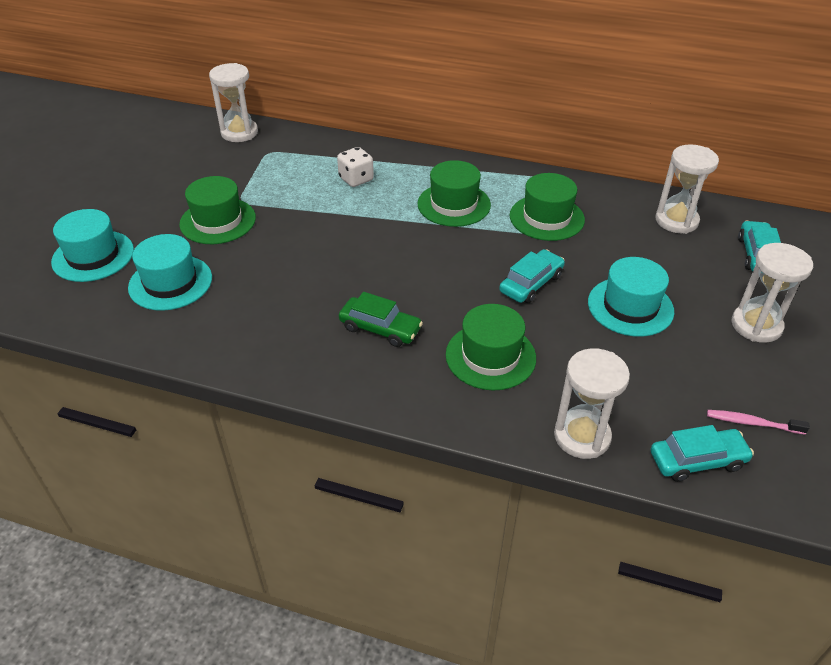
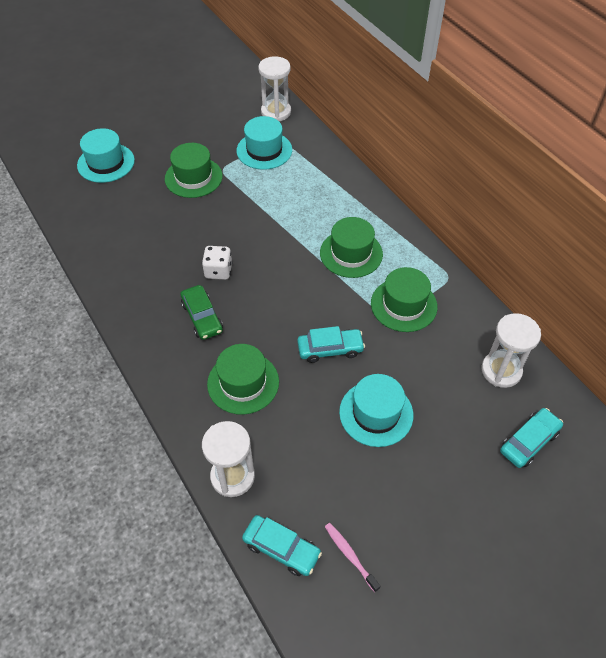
camera: 40 degrees right, 10 degrees up
turquoise hat [128,234,212,311] -> turquoise hat moved to [236,116,292,170]
white dice [337,147,374,187] -> white dice moved to [202,246,232,280]
white hourglass [732,243,813,343] -> none

